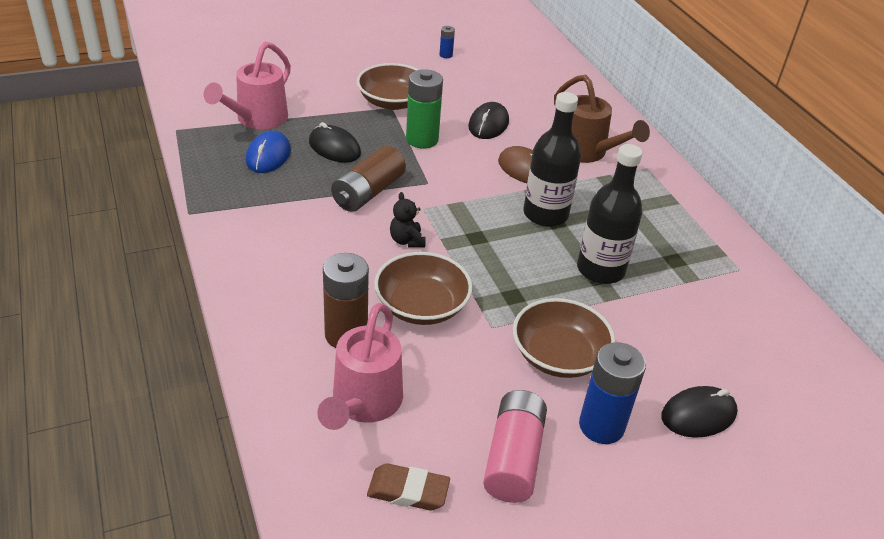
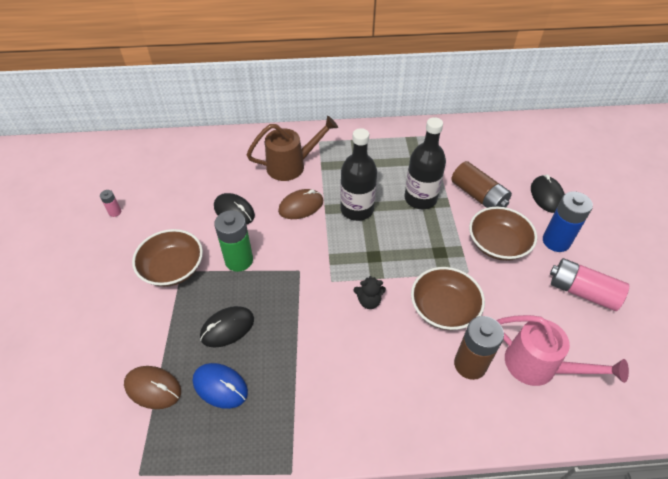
camera: 70 degrees left, 10 degrees up
pink watering can [204,41,291,129] -> brown mouse [124,366,181,409]
brown battery [331,145,406,212] -> brown battery moved to [451,161,512,208]
brown eraser [367,463,450,511] -> none
blue battery [439,26,455,58] -> pink battery [100,190,121,217]

